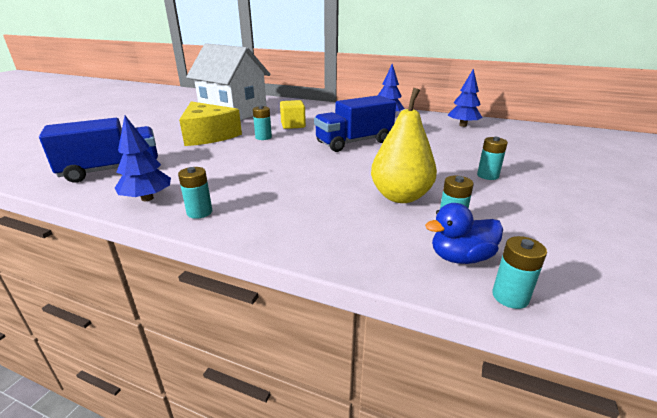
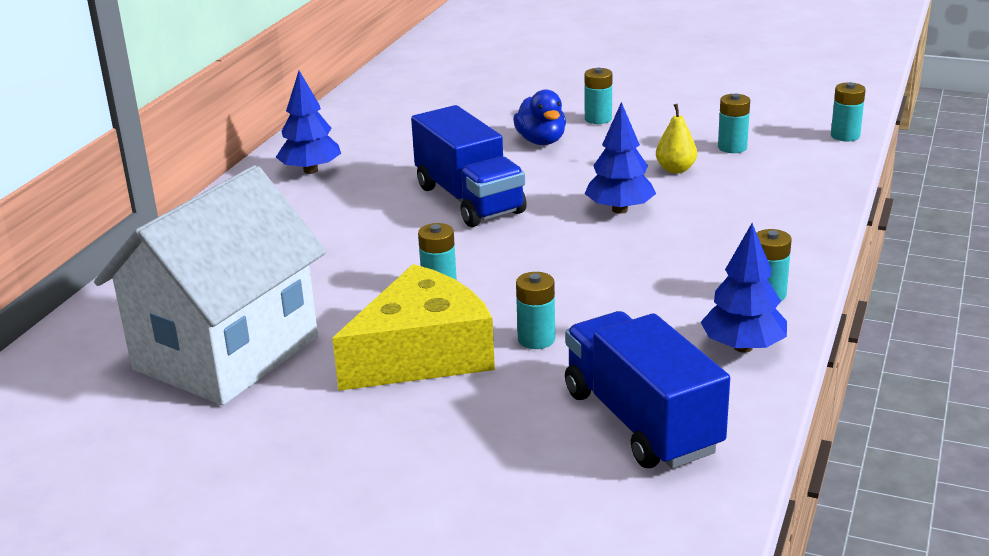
camera: 90 degrees left, 0 degrees up
yellow cube [280,100,306,129] -> none
yellow pear [371,88,437,203] -> yellow pear [656,104,697,173], size x0.51
blue duck [425,203,503,264] -> blue duck moved to [513,89,566,145]
blue tree [448,68,483,127] -> blue tree moved to [585,102,656,214]
none -> turquoise battery [516,272,555,349]

